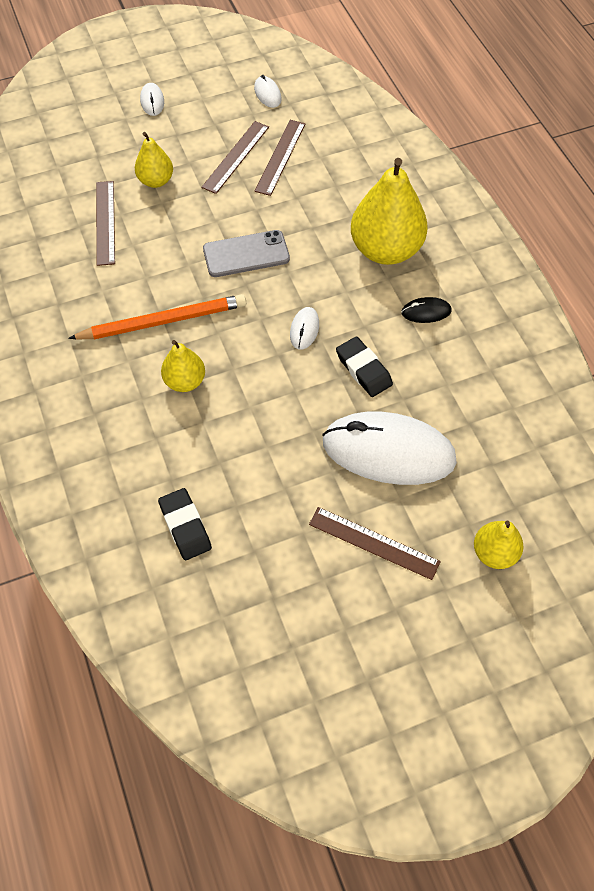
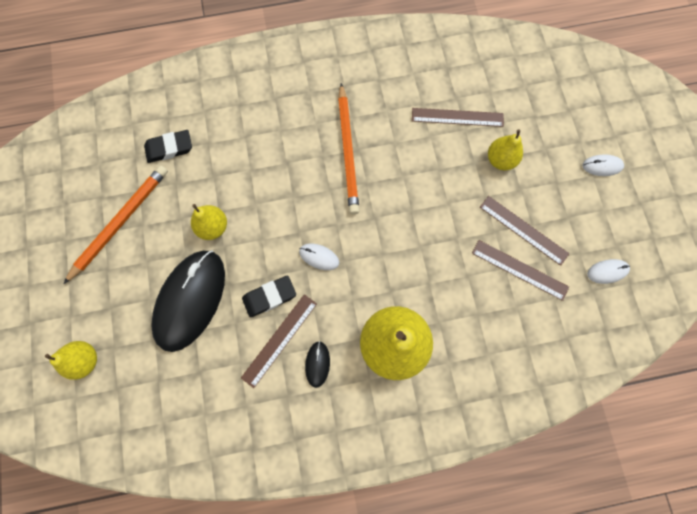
camera: 100 degrees right, 15 degrees up
yellow pear [161,340,205,392] -> yellow pear moved to [191,204,227,240]
grey phone [203,230,290,277] -> none
brown ruler [309,507,441,580] -> brown ruler moved to [241,294,317,388]
white mouse [322,412,457,485] -> black mouse [151,250,225,352]
none -> orange pencil [64,165,168,284]

